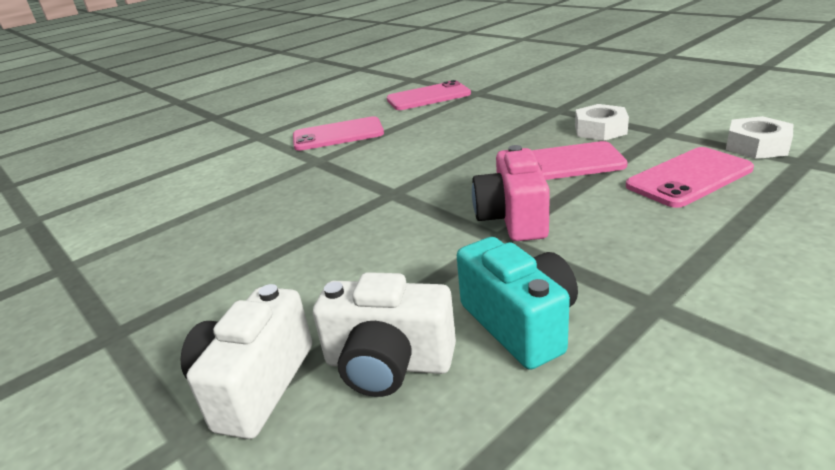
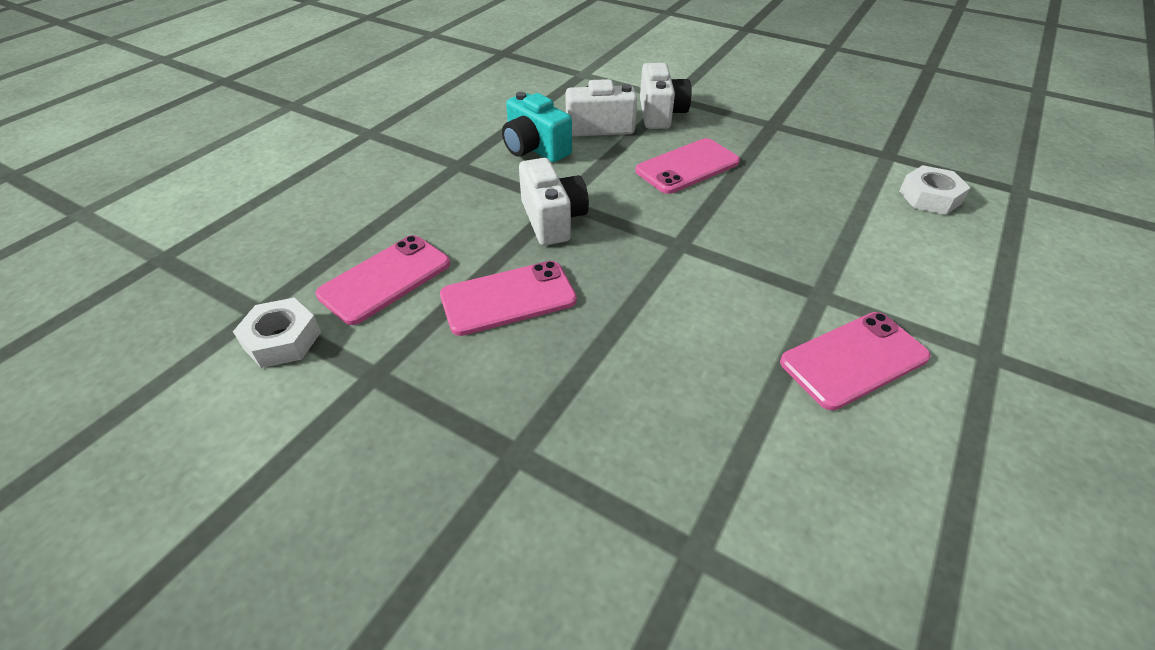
camera: 160 degrees right, 15 degrees up
pink phone [387,80,471,110] -> pink phone moved to [635,138,740,194]
pink camera [472,145,550,241] -> white camera [519,158,589,246]
white nut [575,104,629,141] -> white nut moved to [899,165,971,215]

